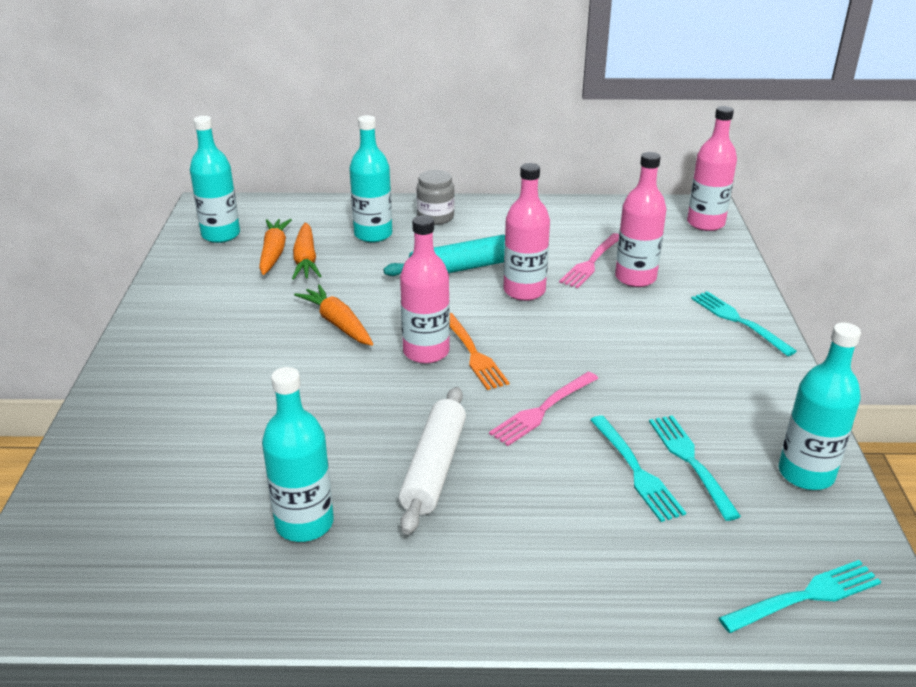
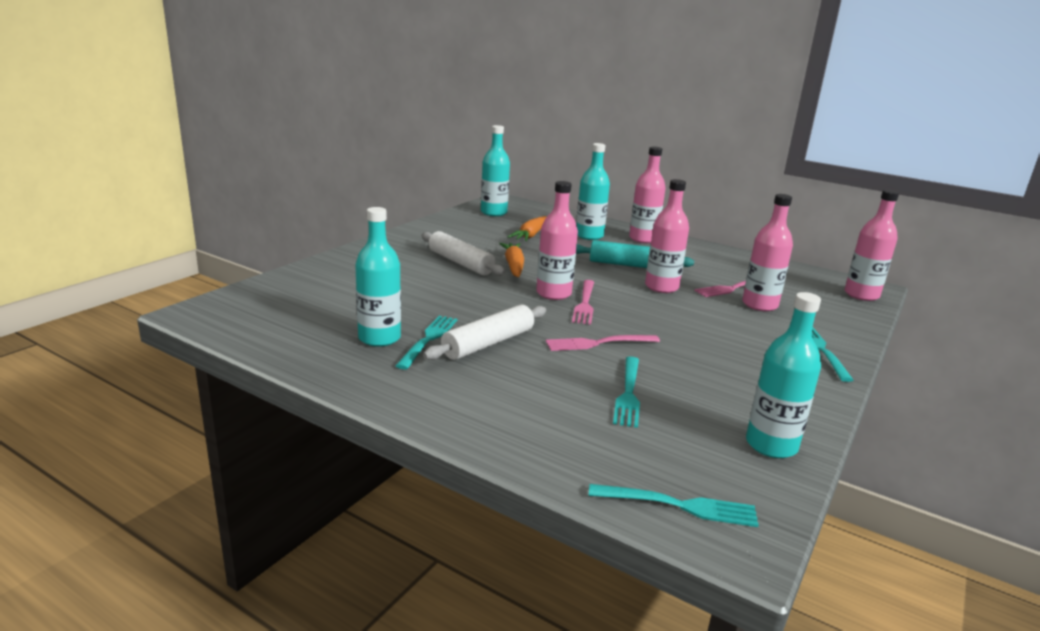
camera: 30 degrees right, 10 degrees down
orange carrot [259,219,292,275] -> none
grey jar [416,170,454,225] -> pink bottle [629,147,666,243]
orange fork [450,313,509,390] -> pink fork [572,280,594,325]
turquoise fork [649,415,741,521] -> turquoise fork moved to [396,316,457,370]
none -> white rolling pin [422,231,505,276]

